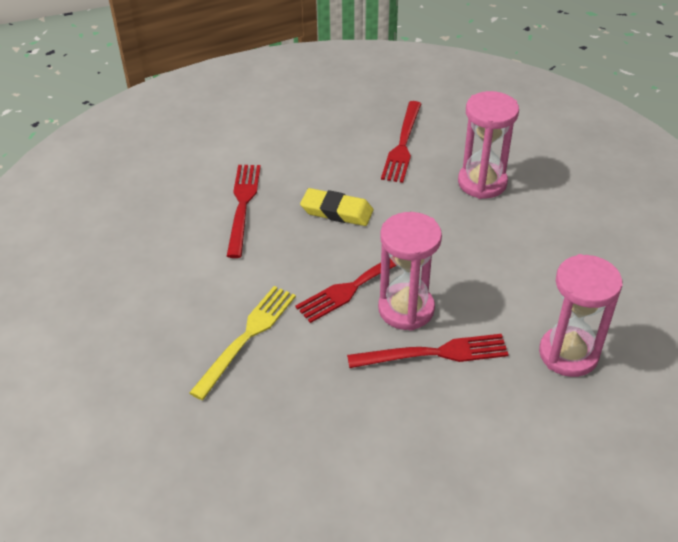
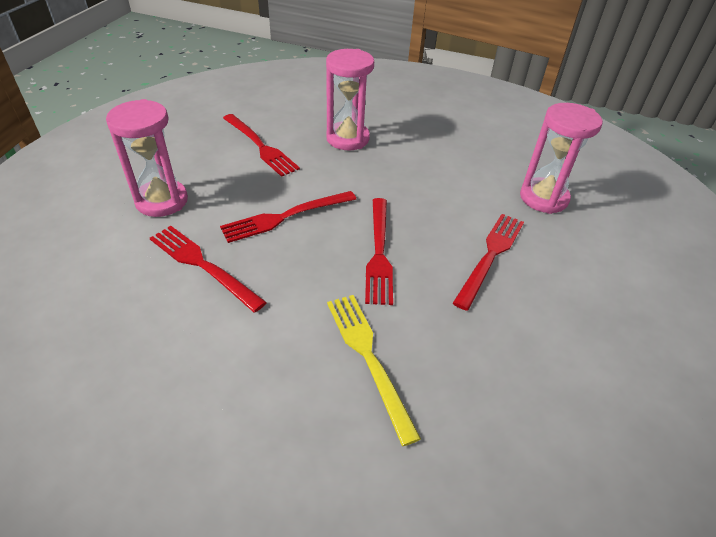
camera: 55 degrees left, 0 degrees up
yellow eraser [300,188,373,226] -> red fork [220,191,356,243]
pink hourglass [378,212,442,331] -> pink hourglass moved to [106,99,188,217]

